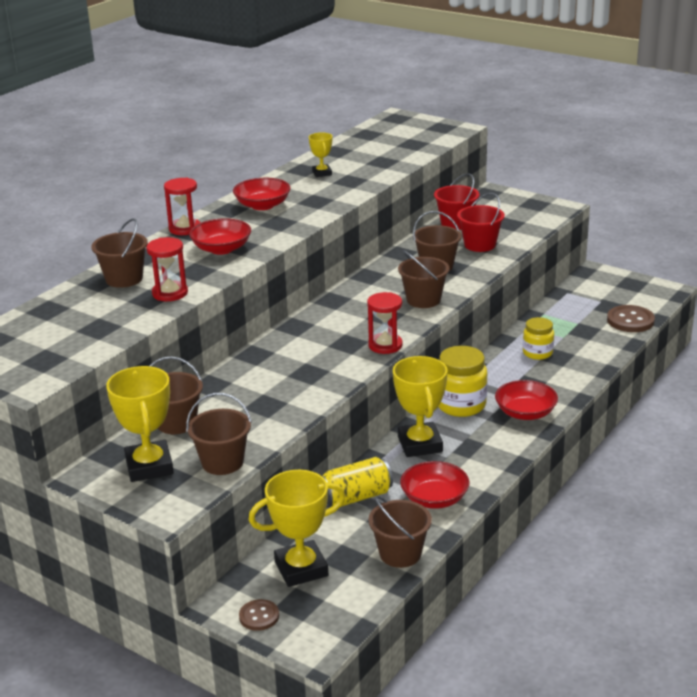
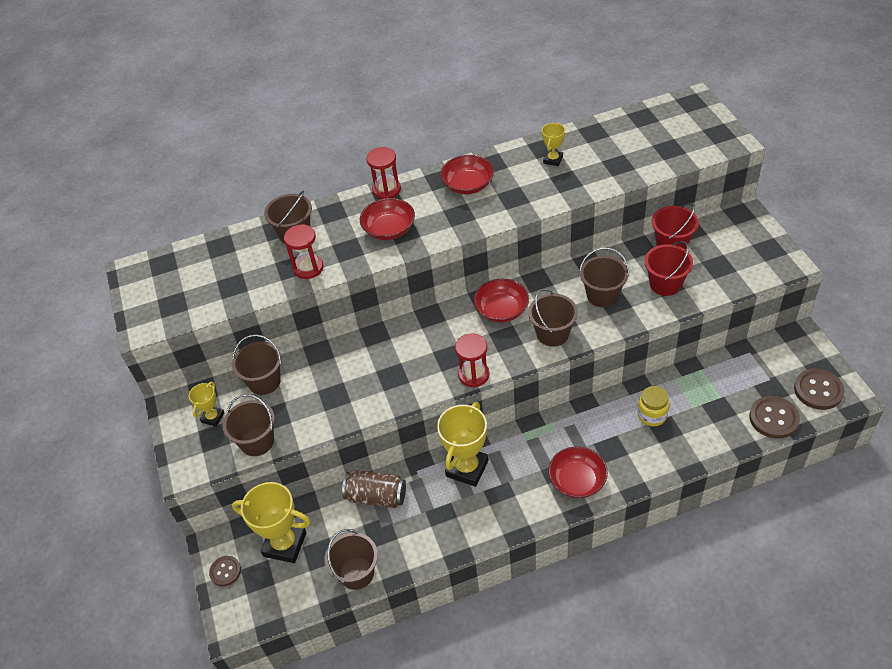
camera: 40 degrees right, 20 degrees up
yellow trophy [106,366,174,482] -> yellow trophy [189,381,225,427], size x0.52
yellow can [322,457,393,507] -> brown can [342,470,406,508]
red bowl [400,461,470,509] -> red bowl moved to [474,279,529,322]
yellow jar [438,346,488,417] -> none
none -> brown button [794,369,845,410]

